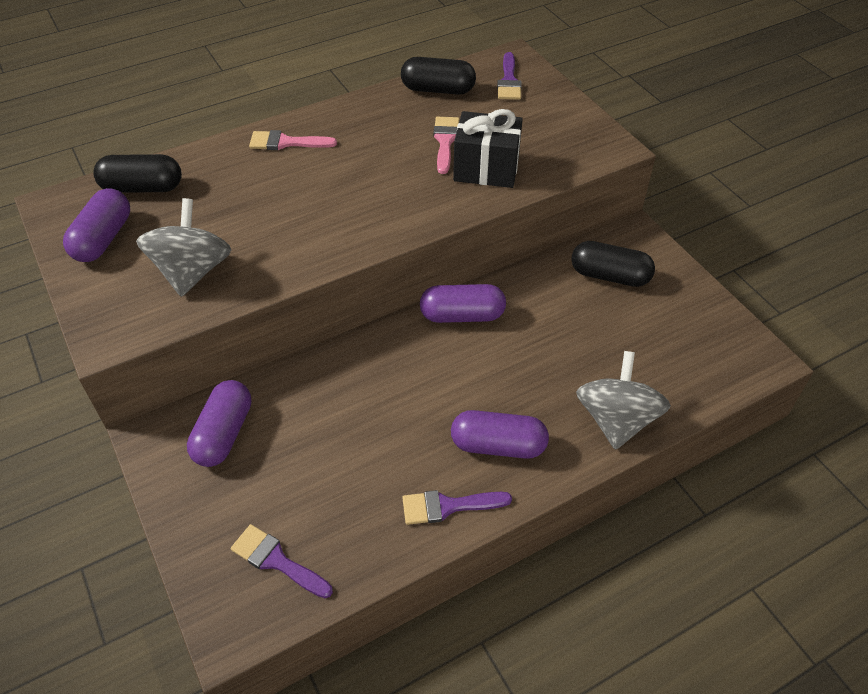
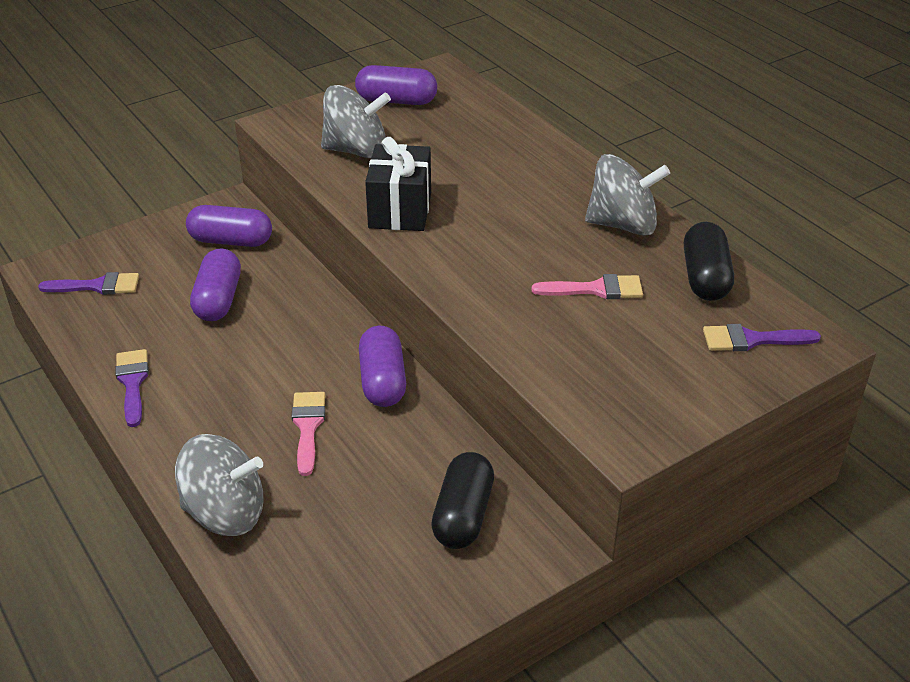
camera: 85 degrees right, 10 degrees down
black capsule [93,154,182,193] -> none
purple brush [231,524,333,598] -> purple brush turned 60 degrees clockwise [38,272,139,295]
pink brush [249,130,337,150] -> pink brush moved to [291,392,325,476]
purple capsule [451,410,549,459] -> purple capsule moved to [190,248,241,321]
black gift [453,109,523,188] -> black gift moved to [365,137,431,231]
none -> grey spinning top [585,154,670,236]

